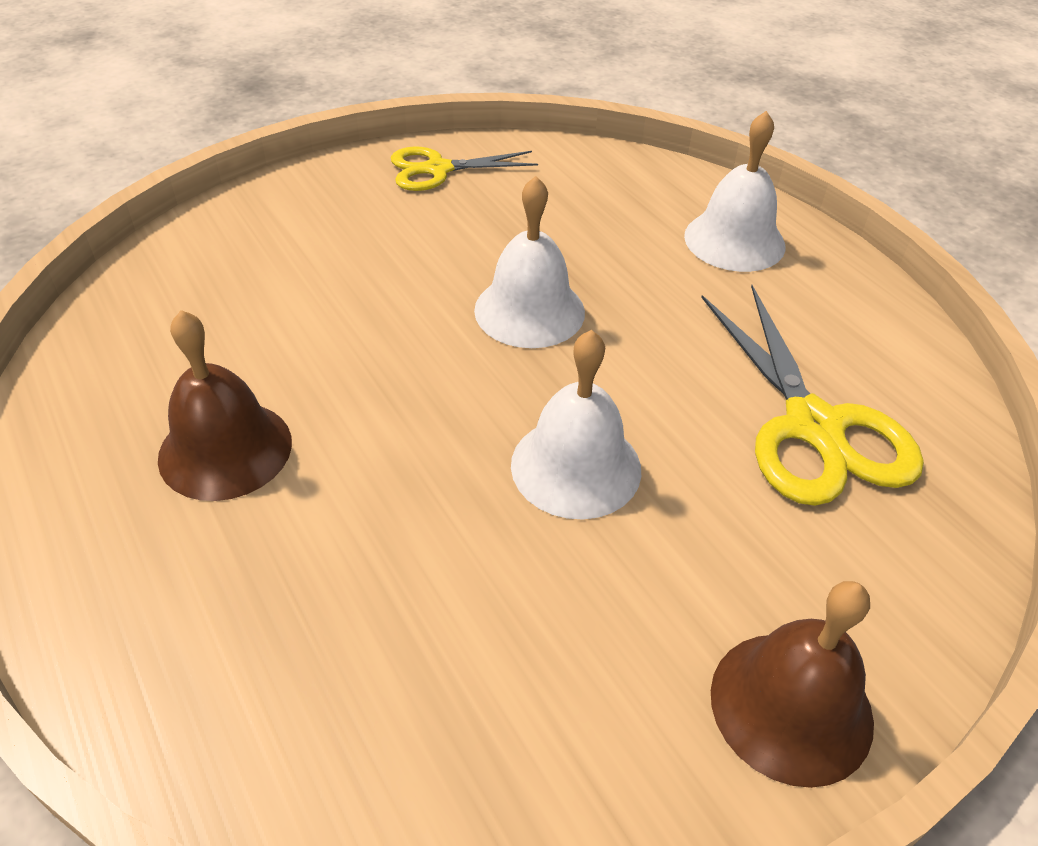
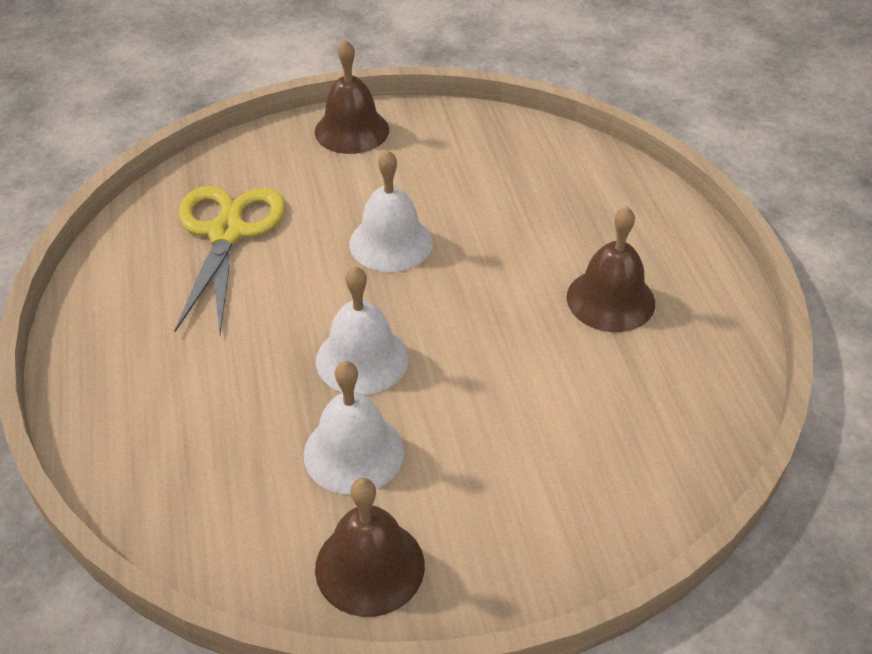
camera: 160 degrees left, 0 degrees up
yellow scissors [391,147,538,191] -> brown bell [315,478,425,617]
white bell [684,111,785,272] -> white bell moved to [303,361,404,494]

